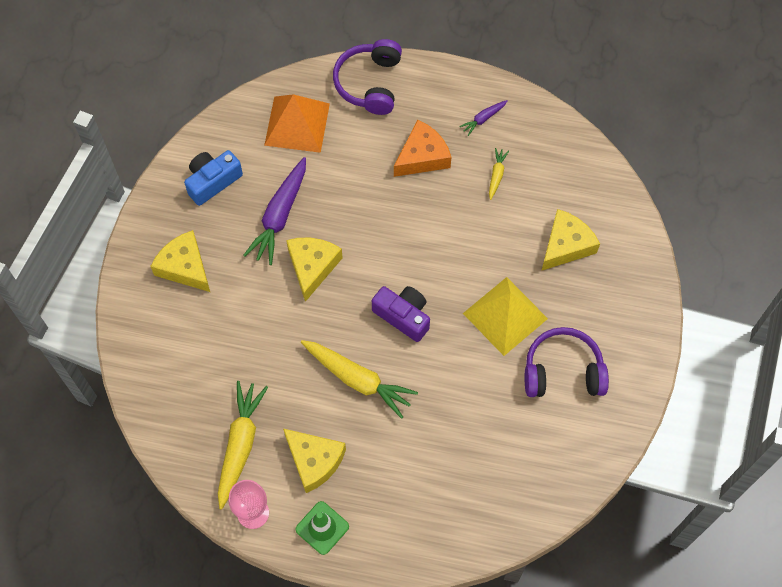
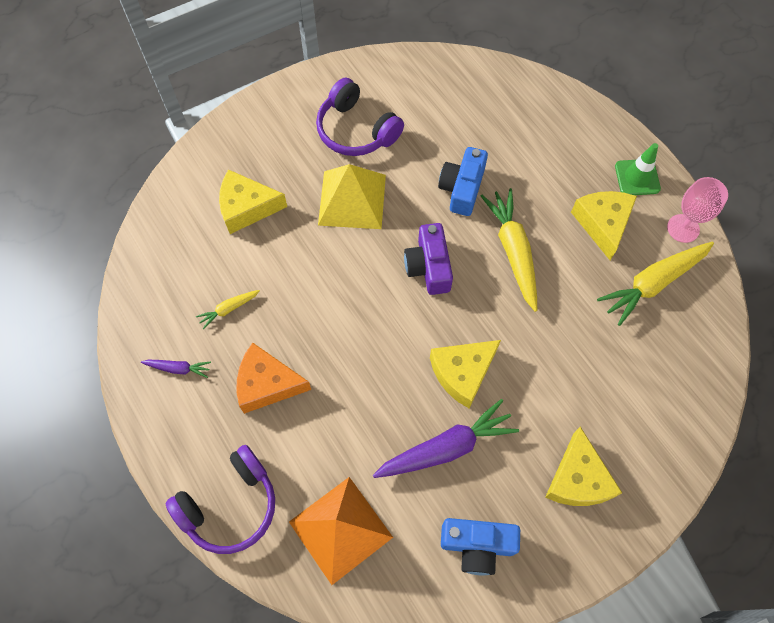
camera: 135 degrees left, 0 degrees up
none -> blue camera [438,147,488,216]

